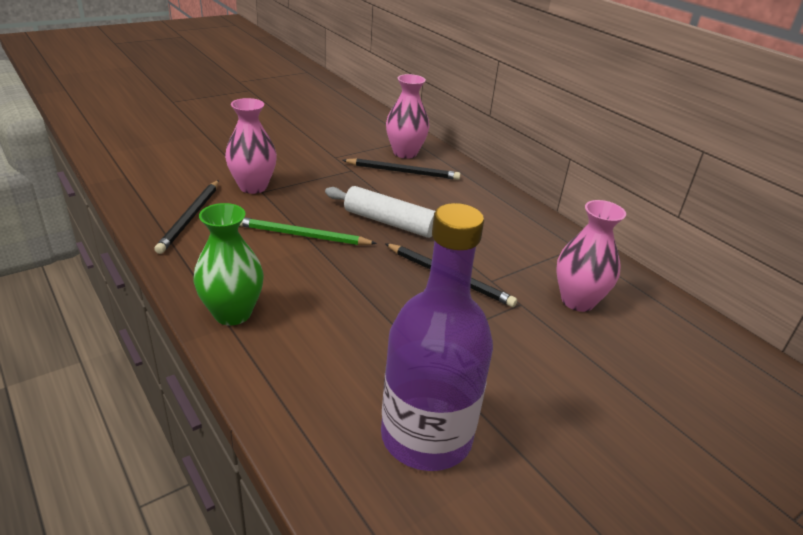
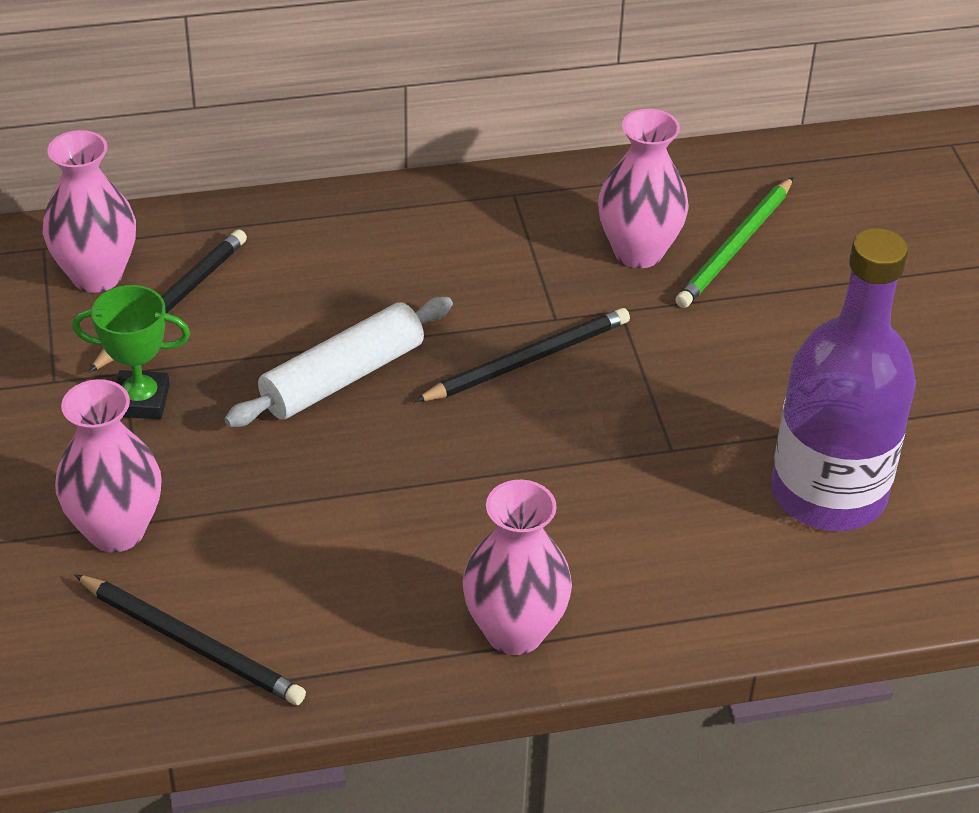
camera: 65 degrees left, 10 degrees up
green vase [194,203,264,326] -> pink vase [463,480,572,655]
green pencil [240,217,377,245] -> green pencil moved to [675,177,793,308]
none -> green trophy [72,285,190,419]

